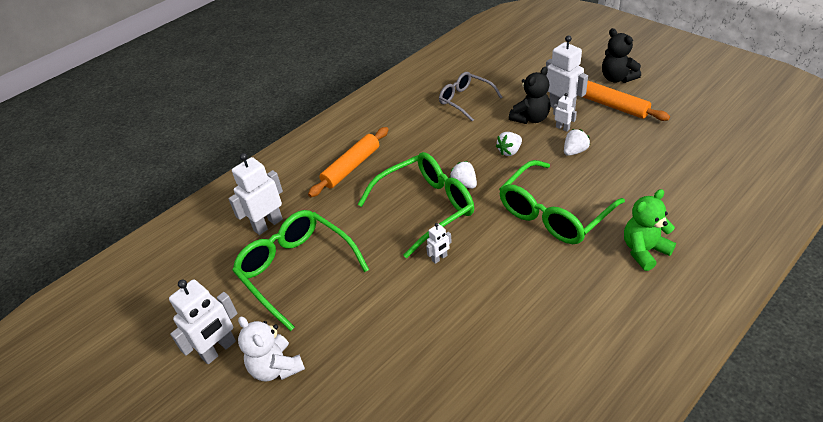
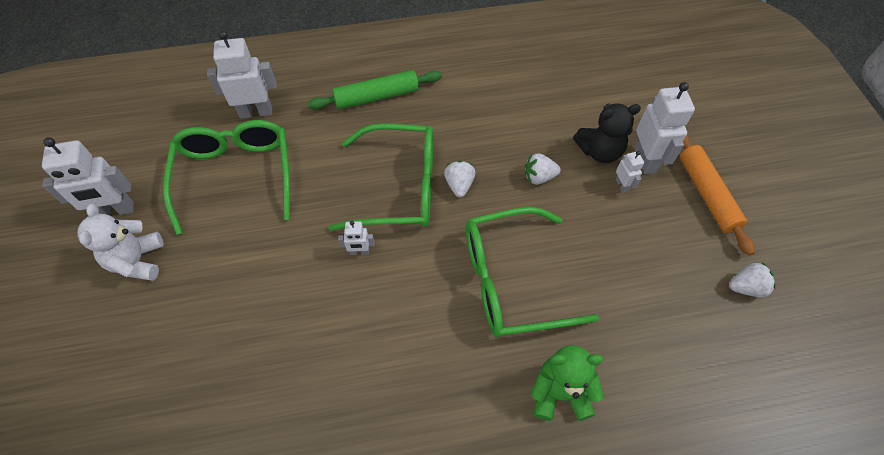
camera: 30 degrees right, 15 degrees up
orange rolling pin [308,127,389,197] -> green rolling pin [308,70,442,110]
grey glasses [439,72,503,122] -> none
white strawberry [564,129,590,156] -> white strawberry moved to [729,262,776,297]
black teddy bear [602,28,641,83] -> none

